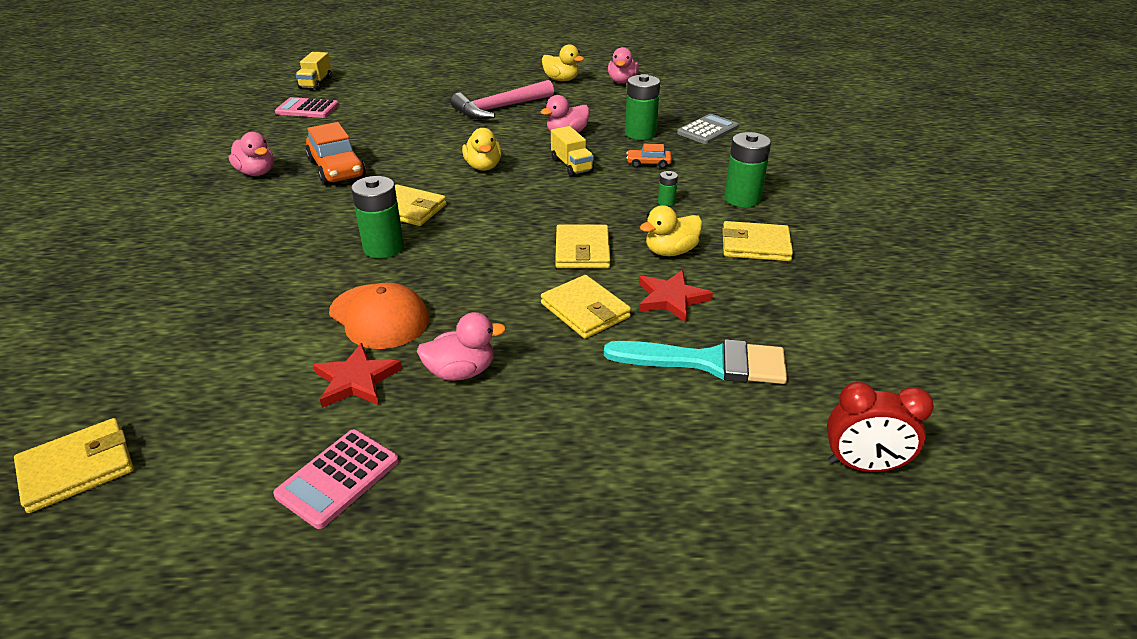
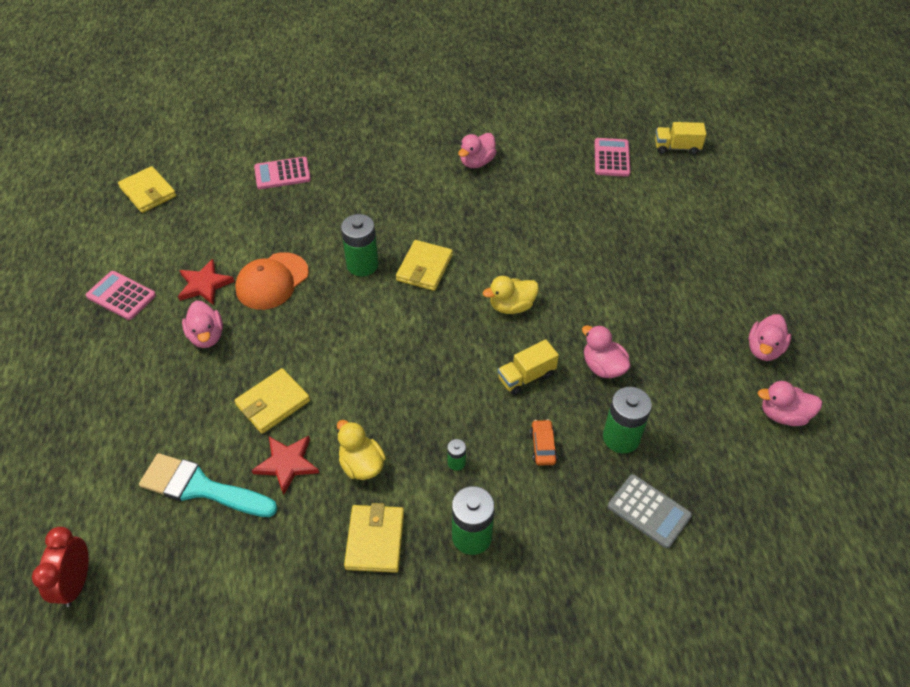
camera: 85 degrees right, 15 degrees up
orange car [305,122,366,185] -> none
pink hammer [451,80,554,119] -> none
yellow duck [542,44,584,81] -> pink duck [749,314,791,361]
yellow wallet [555,225,611,269] -> none
turquoise brush [604,339,787,384] -> turquoise brush turned 105 degrees clockwise [139,453,277,517]
none -> pink calculator [254,157,311,189]

